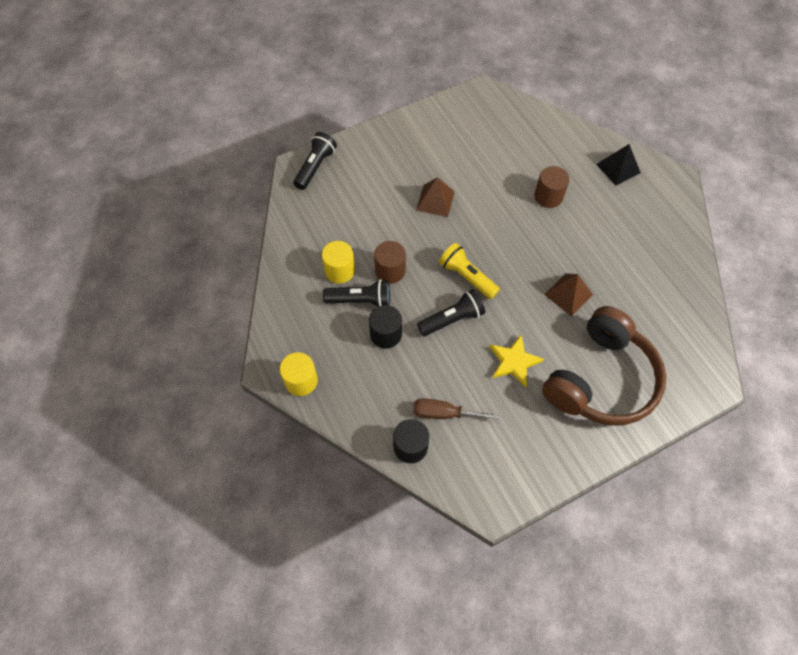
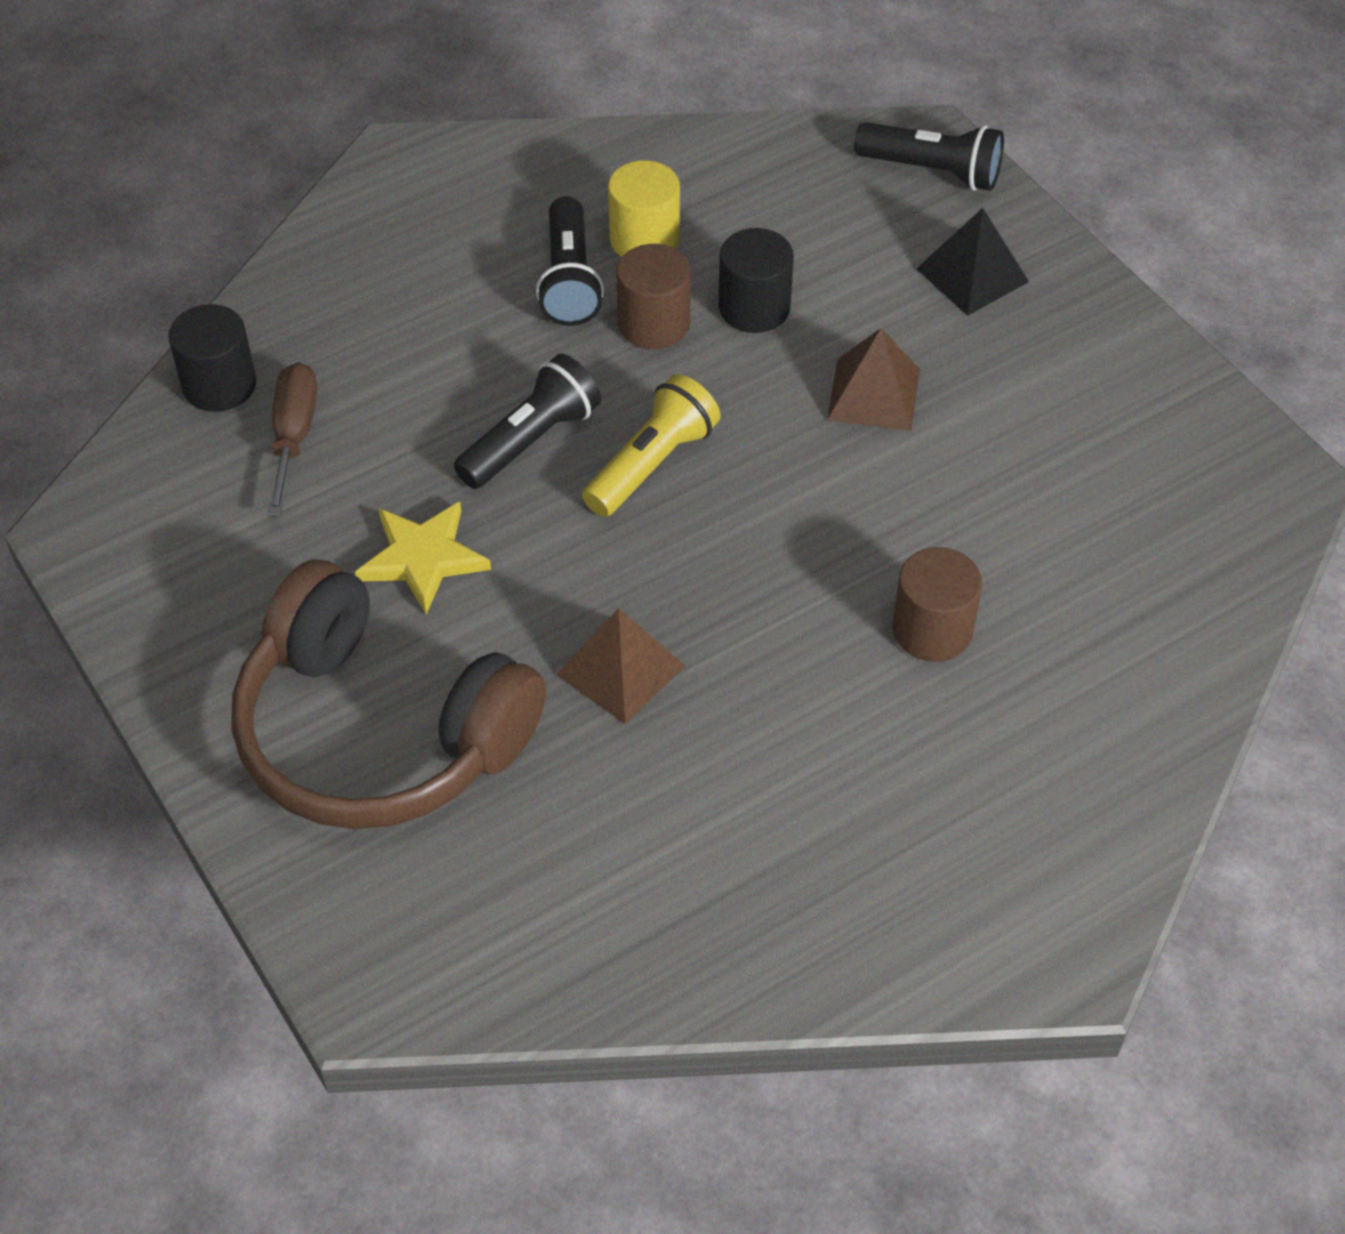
camera: 85 degrees right, 10 degrees down
yellow cylinder [280,352,318,396] -> none
black cylinder [369,305,402,349] -> black cylinder moved to [718,228,794,333]
black flashlight [417,289,485,336] -> black flashlight turned 105 degrees counterclockwise [454,353,601,489]
black pyramid [596,144,641,186] -> black pyramid moved to [916,208,1029,316]

